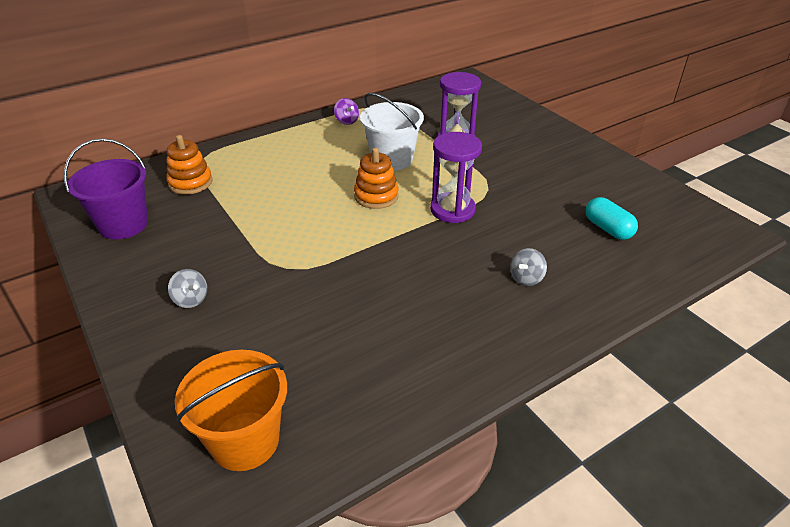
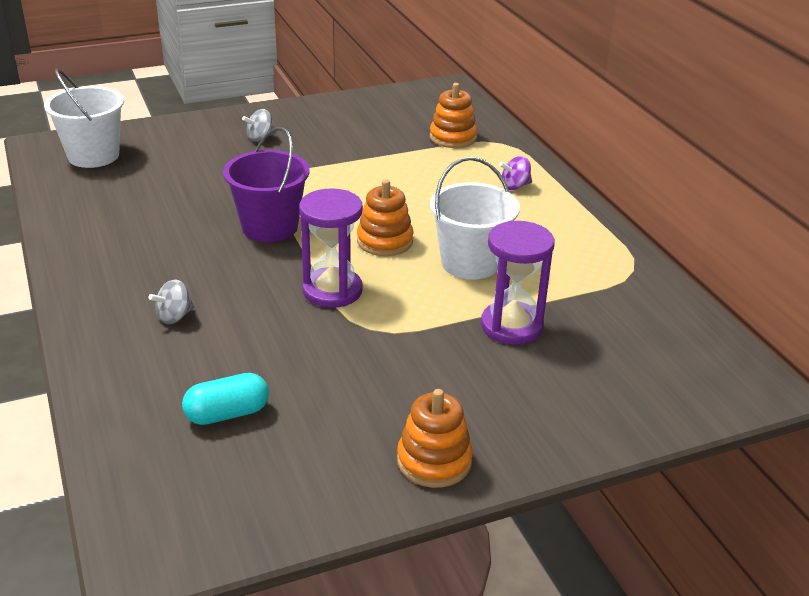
camera: 100 degrees right, 5 degrees down
purple bucket [64,138,148,239] -> purple bucket moved to [223,127,310,242]
orange bucket [175,350,287,471] -> white bucket [44,69,124,168]
purple spinning top [334,98,359,125] -> purple spinning top moved to [499,156,532,190]
grey spinning top [510,248,547,286] -> grey spinning top turned 90 degrees counterclockwise [148,279,195,324]
none -> orange stacking toy [397,389,473,488]

